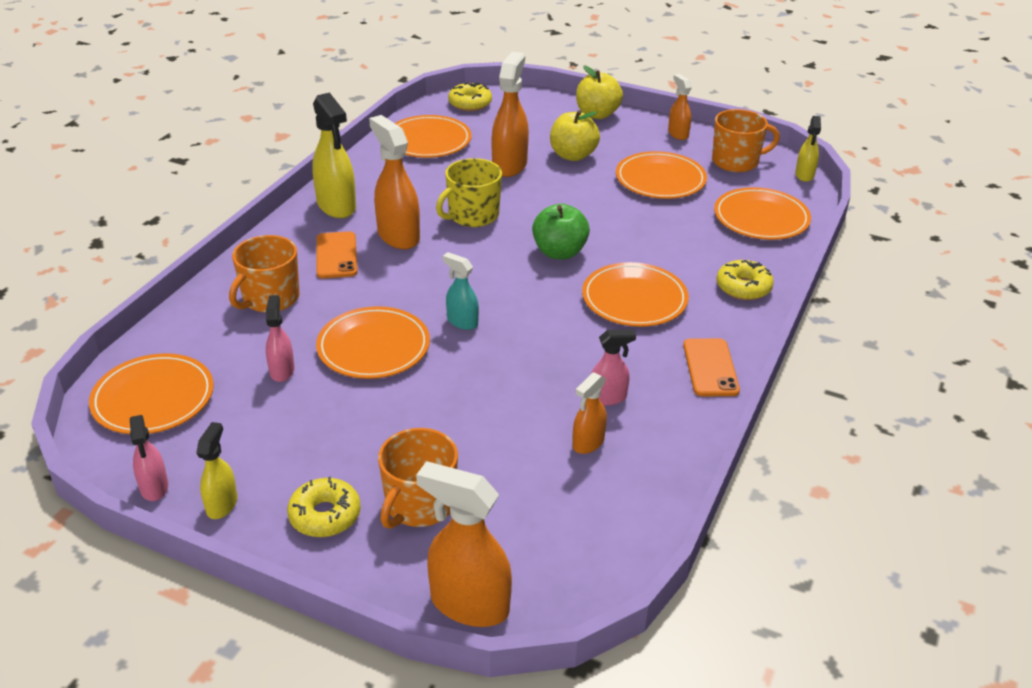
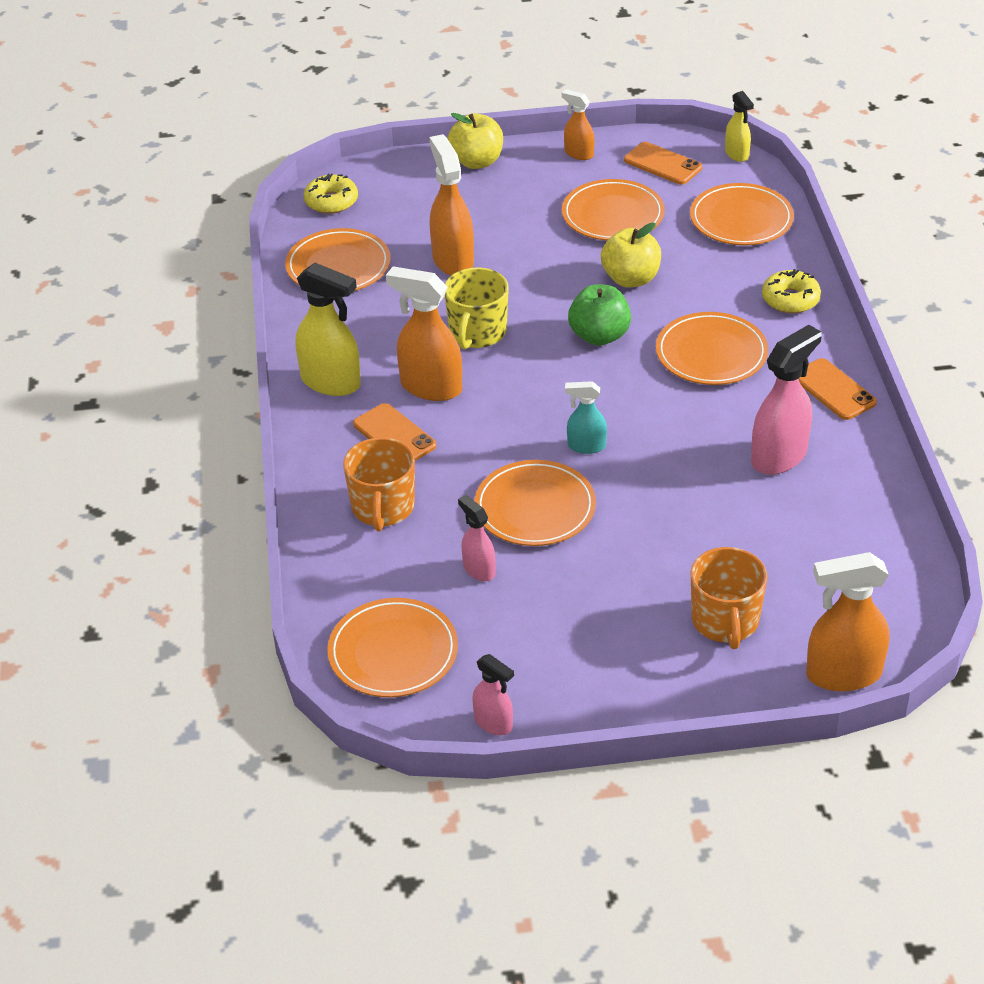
camera: 30 degrees left, 5 degrees up
yellow spray bottle [196,422,237,519] -> none
yellow donut [287,477,361,537] -> none
yellow apple [550,111,600,161] -> yellow apple moved to [601,223,661,287]
orange spray bottle [572,372,607,454] -> none
pink spray bottle [591,329,636,406] -> pink spray bottle [751,325,822,475], size x1.77
orange mug [712,109,780,172] -> orange phone [624,142,702,184]

